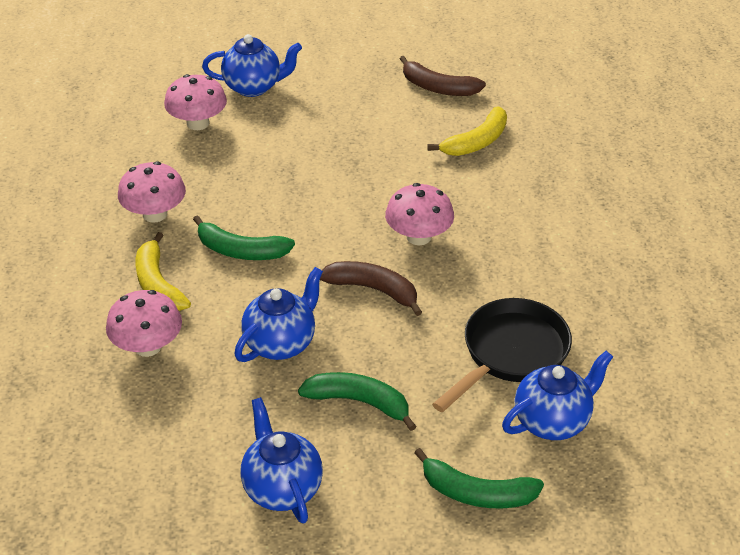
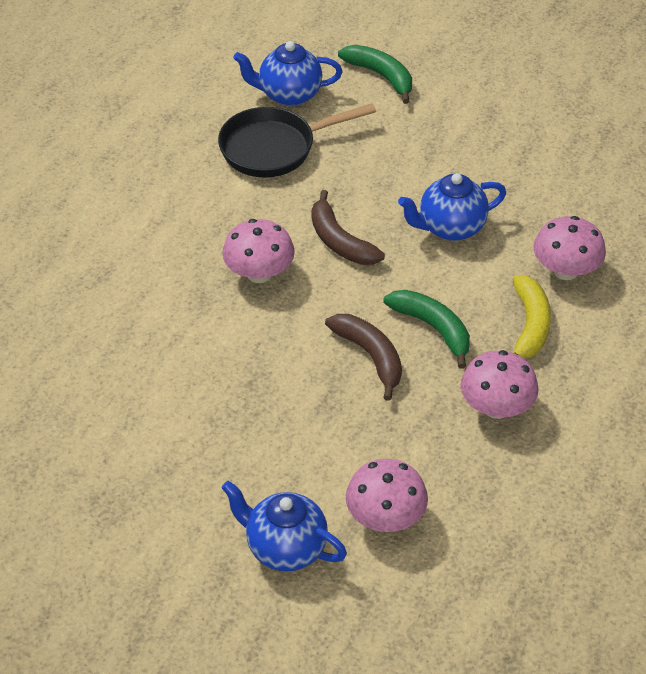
camera: 150 degrees left, 5 degrees up
blue teapot [241,397,323,524] -> none
green banana [298,372,417,431] -> none
brown banana [400,56,486,96] -> brown banana moved to [325,314,402,401]
yellow banana [427,106,507,156] -> none

